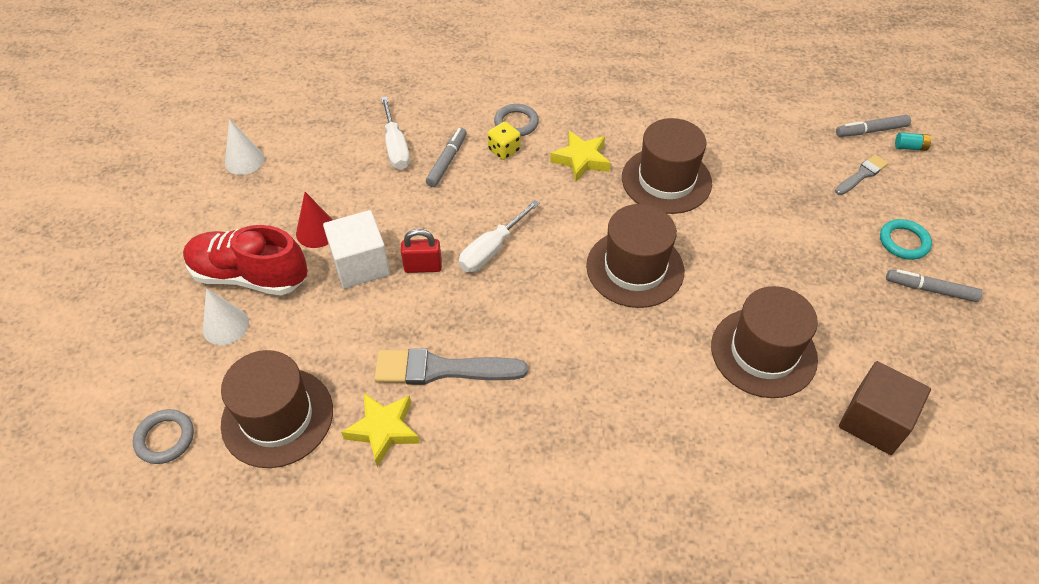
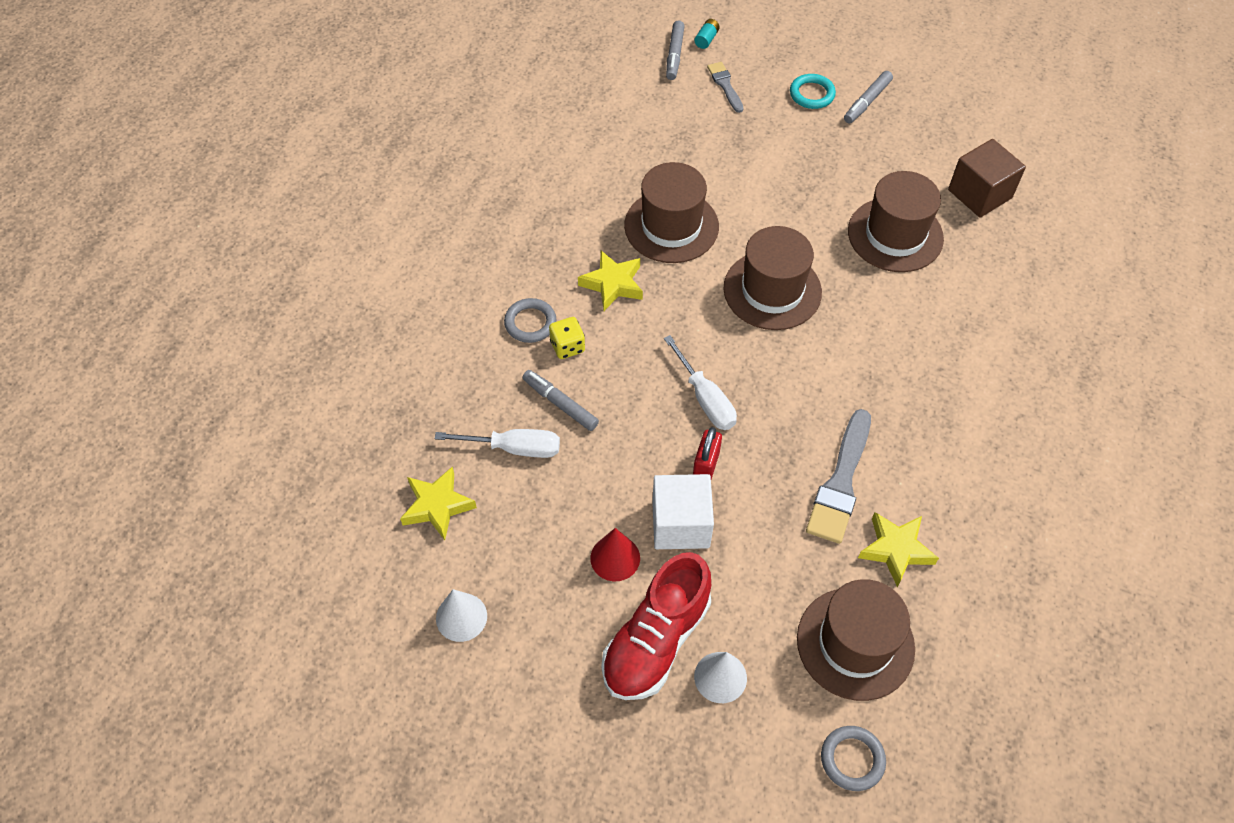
camera: 70 degrees left, 5 degrees up
none -> yellow star [400,466,477,540]

